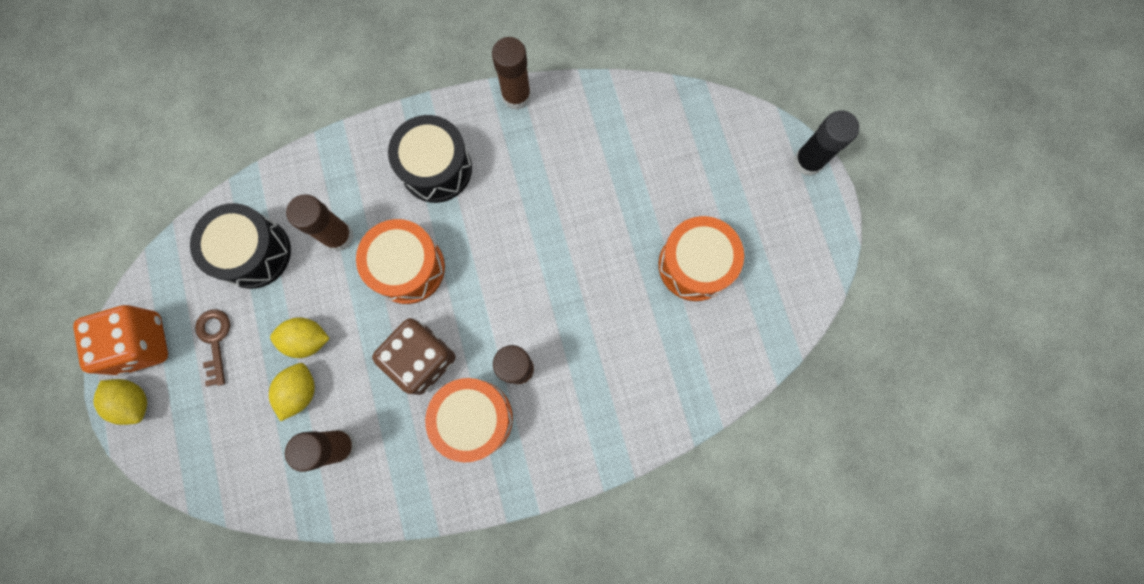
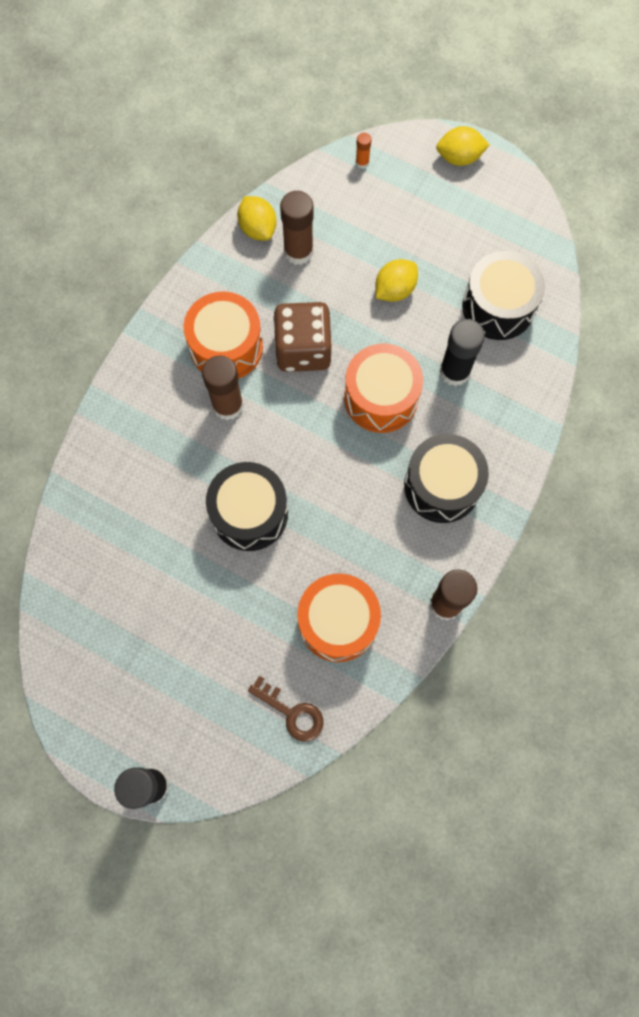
camera: 135 degrees right, 5 degrees down
orange dice [73,305,168,375] -> none
brown key [195,309,230,387] -> brown key moved to [248,676,323,742]
yellow lemon [269,363,315,421] -> yellow lemon moved to [237,196,277,241]
brown glue stick [286,194,354,251] -> black glue stick [439,319,485,386]
orange drum [658,216,744,301] -> orange drum moved to [297,574,381,662]
none -> black drum [206,462,288,551]
none -> orange glue stick [356,133,371,169]

